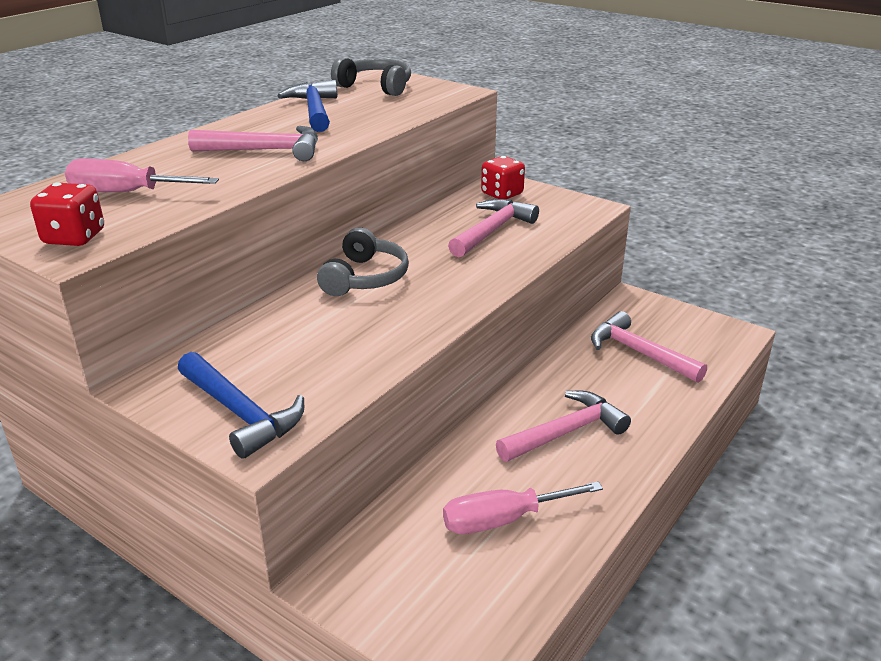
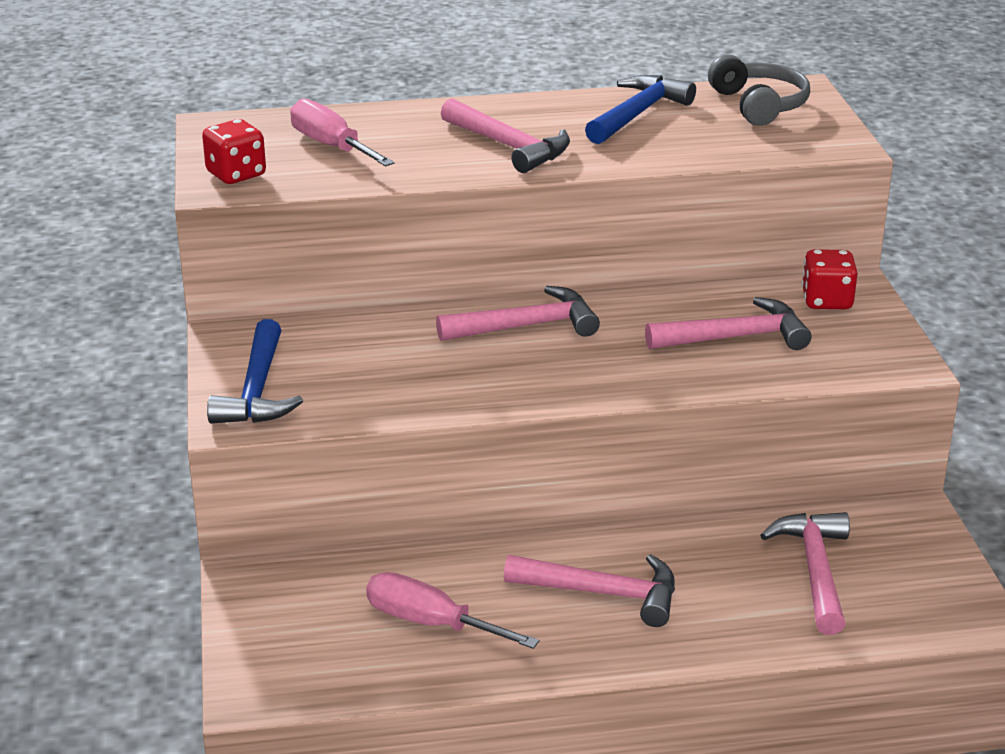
camera: 45 degrees right, 0 degrees up
grey headphones [317,228,409,296] -> pink hammer [436,286,600,341]

